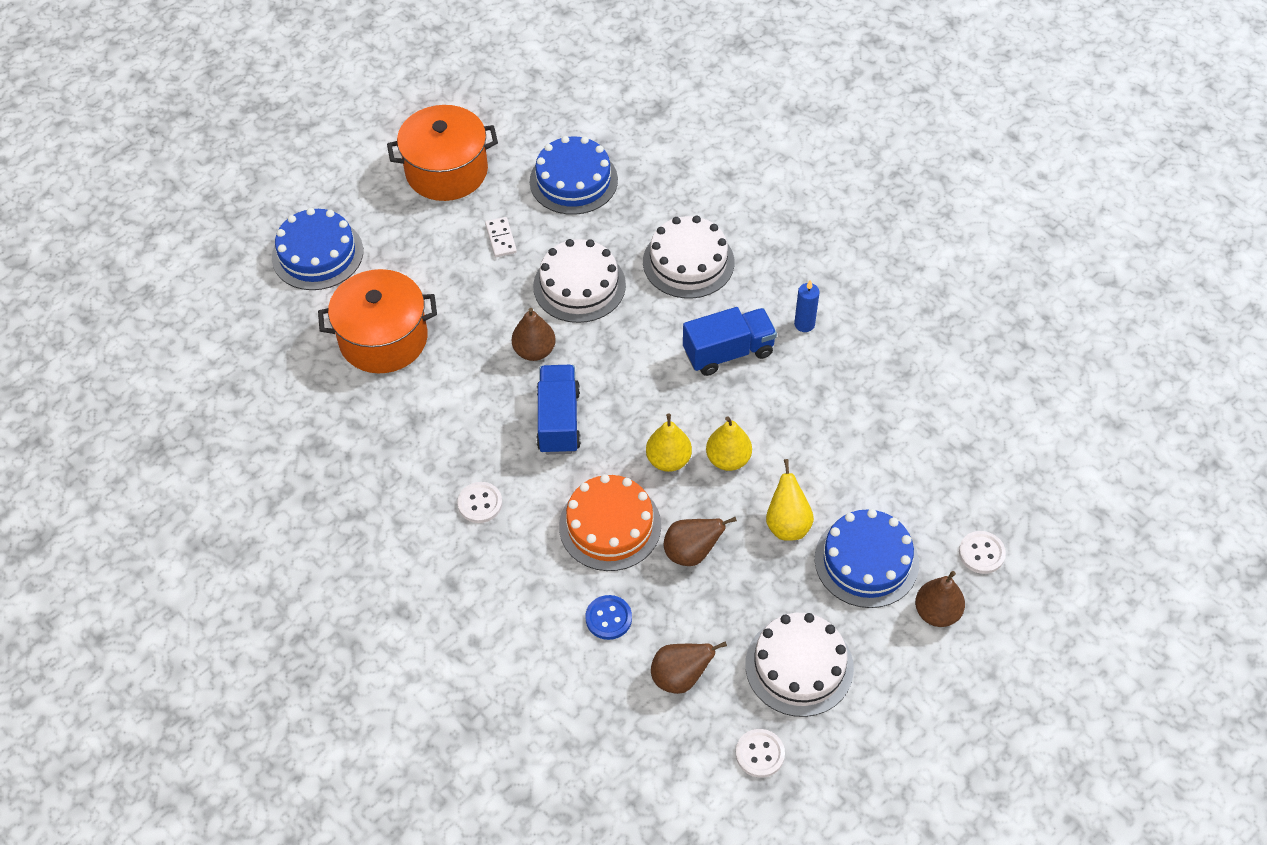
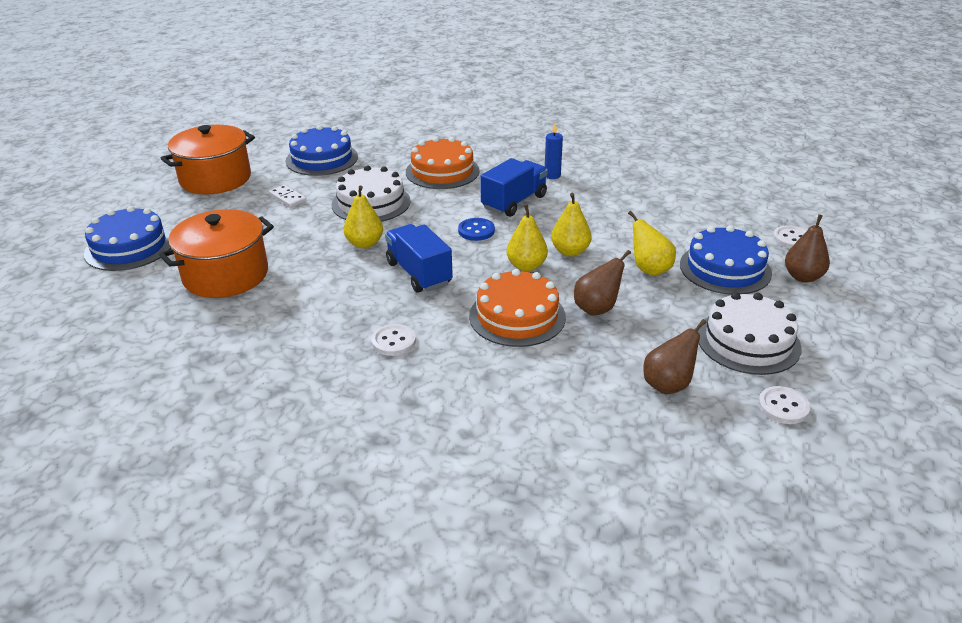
camera: 30 degrees left, 20 degrees down
brown pear [512,308,556,361] -> yellow pear [344,186,383,249]
blue button [585,595,632,640] -> blue button moved to [458,218,495,241]
white cake [643,216,734,299] -> orange cake [406,137,480,189]

